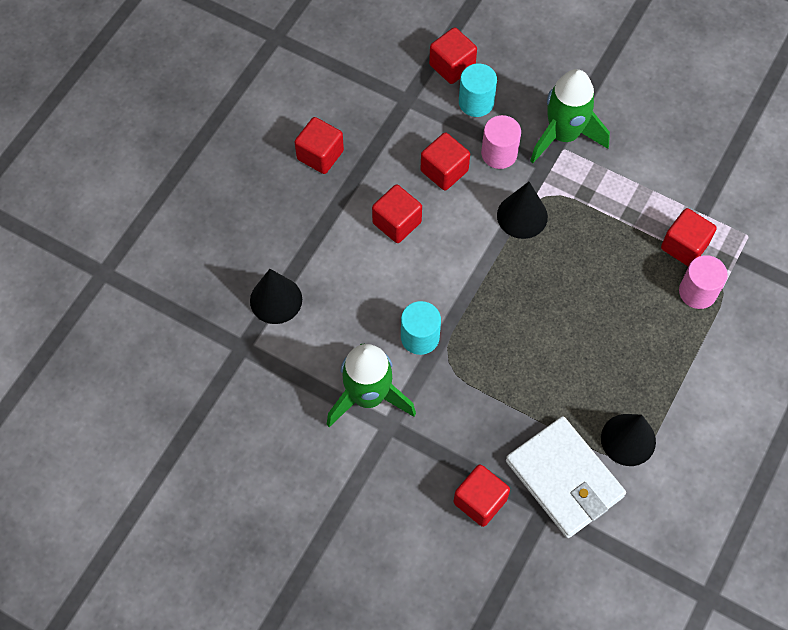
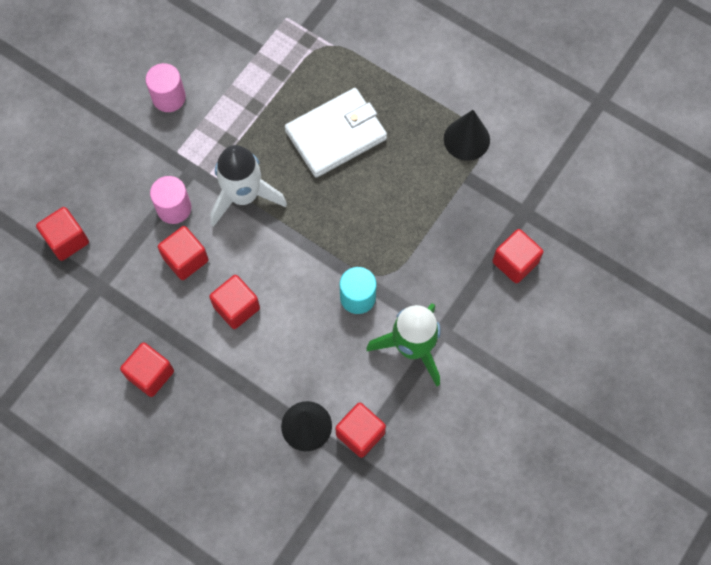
camera: 85 degrees left, 5 degrees up
turquoise cylinder [459,64,497,117] -> none
black cone [497,182,548,239] -> white rocket [210,145,287,227]
white wallet [506,416,626,538] -> white wallet moved to [285,88,387,178]
green rocket [530,69,610,163] -> none
red cube [661,208,717,267] -> red cube moved to [335,403,386,458]
pink cylinder [679,255,728,309] -> pink cylinder moved to [146,63,186,112]

